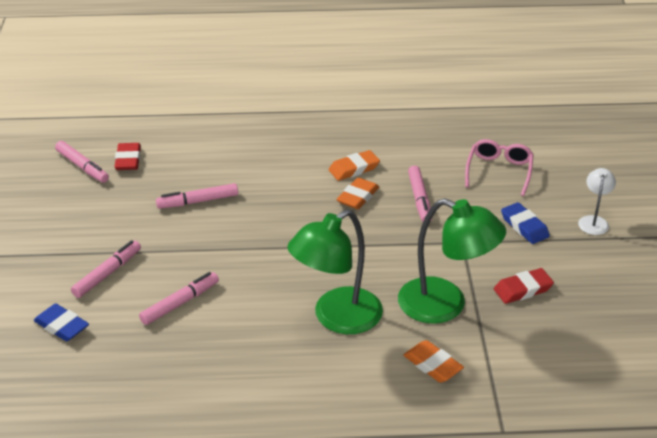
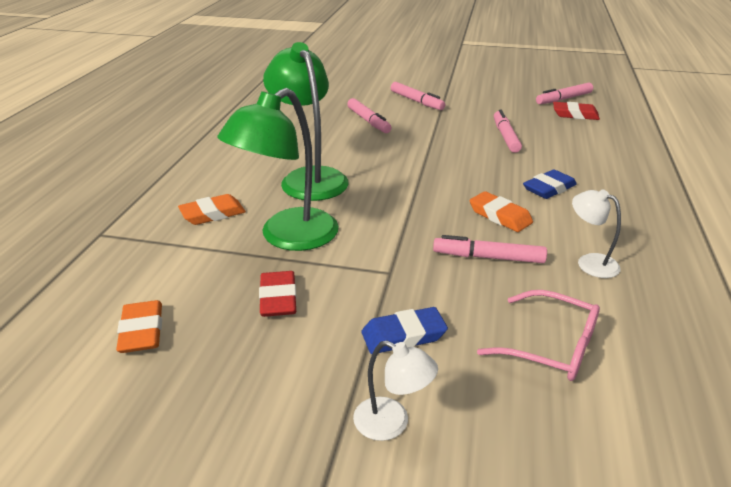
camera: 105 degrees right, 5 degrees down
blue eraser [34,304,89,341] -> blue eraser moved to [523,169,577,199]
orange eraser [328,150,380,181] -> orange eraser moved to [116,300,162,353]
none -> white lamp [572,189,621,278]

